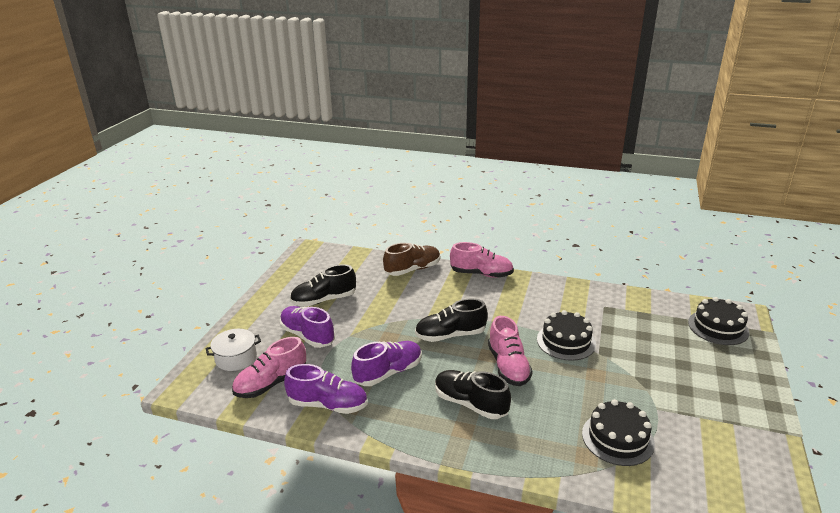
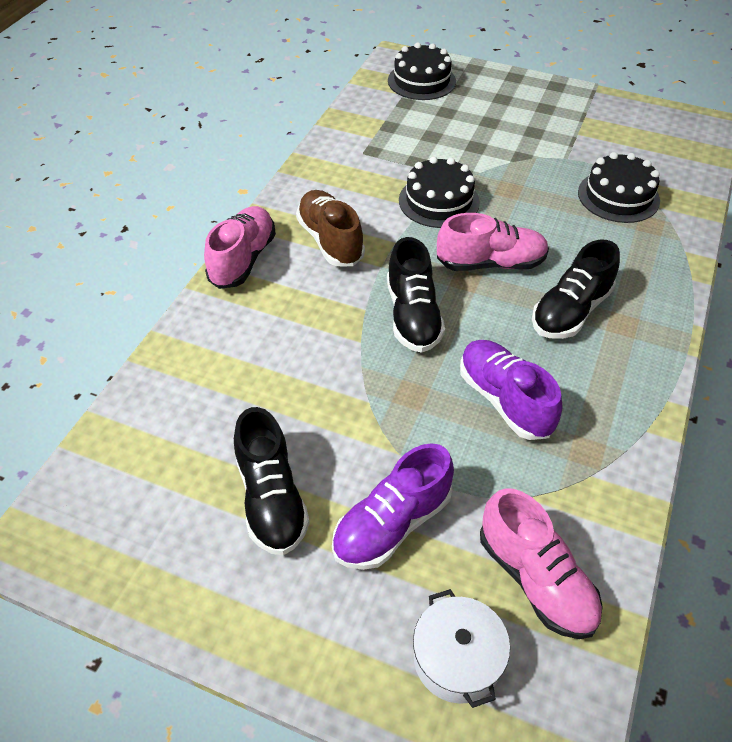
camera: 85 degrees left, 20 degrees up
purple shoe [284,364,368,414] -> none
brown shoe [383,243,440,276] -> brown shoe moved to [296,190,365,266]

